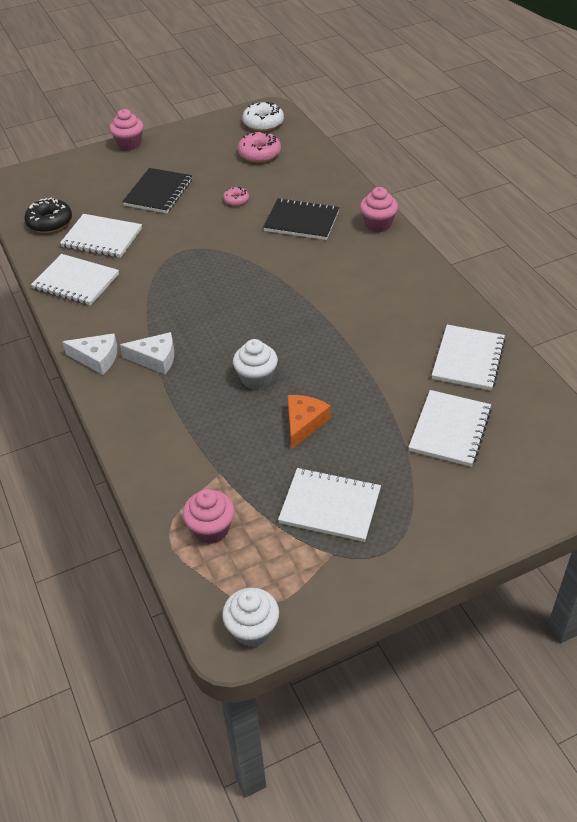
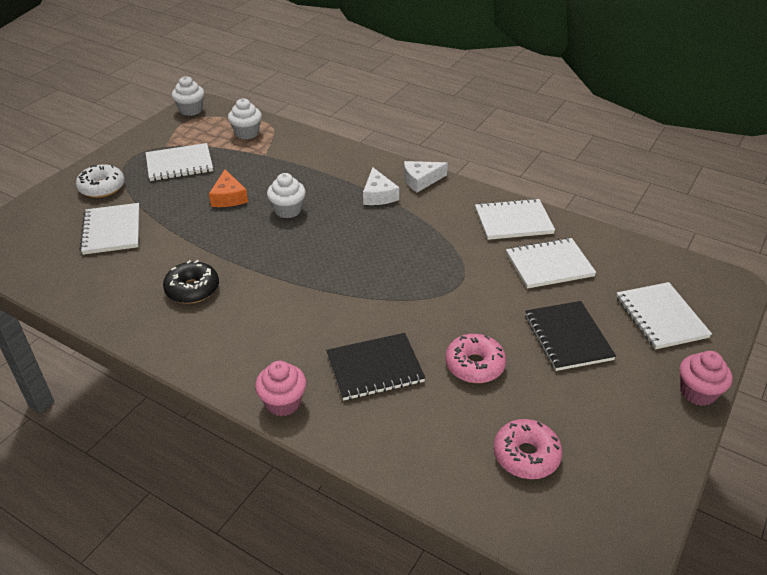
camera: 145 degrees right, 5 degrees down
black donut [24,198,72,233] -> black donut moved to [163,260,219,304]
white cheese [120,332,174,374] -> white cheese turned 75 degrees counterclockwise [363,167,399,205]
pink cupcake [183,489,235,544] -> white cupcake [228,98,262,139]
pink donut [223,187,249,206] -> pink donut [445,334,506,383], size x1.76
white donut [243,102,284,131] -> white donut moved to [76,164,125,198]
white notebook [432,325,506,390] -> white notebook moved to [616,282,712,349]

